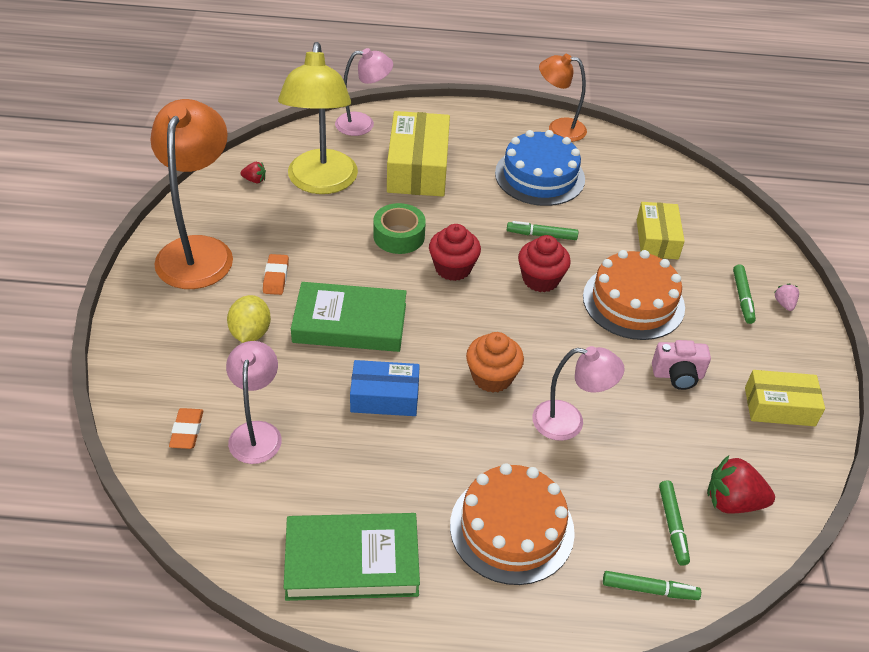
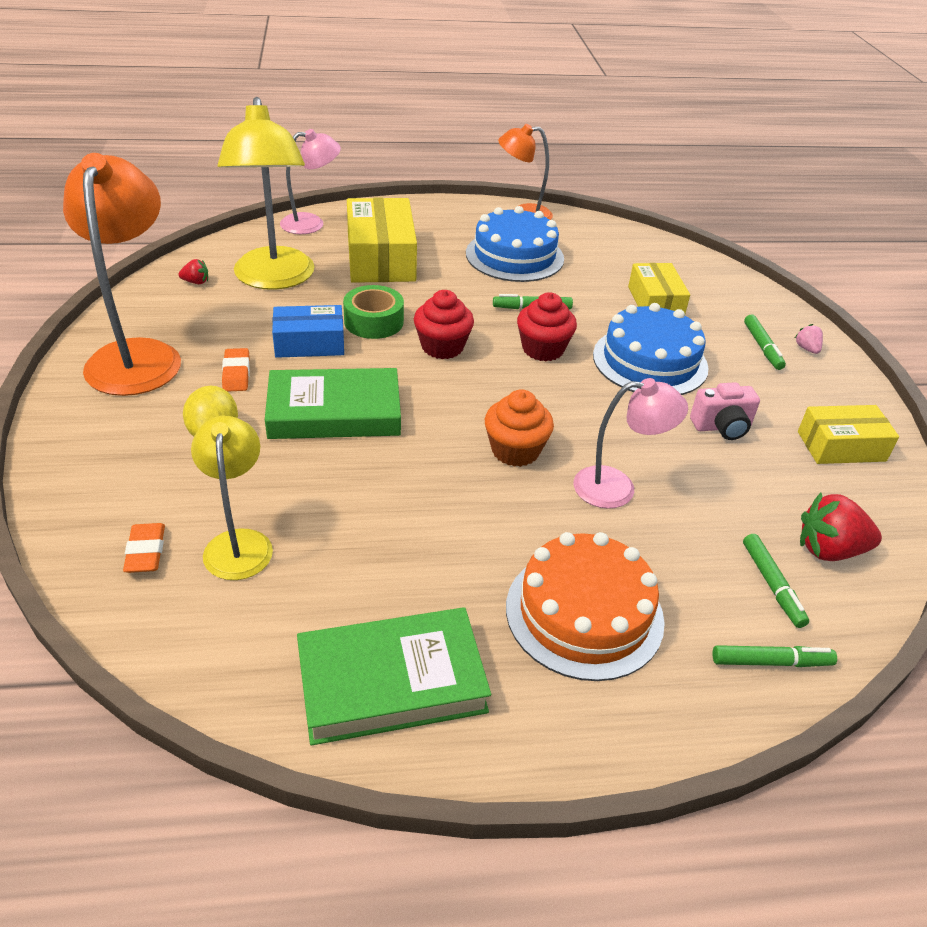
camera: 10 degrees left, 5 degrees down
pink lamp [226,341,282,464] -> yellow lamp [191,416,273,580]
blue box [350,360,420,416] -> blue box moved to [272,305,344,358]
orange cake [583,250,685,340] -> blue cake [593,303,709,395]

